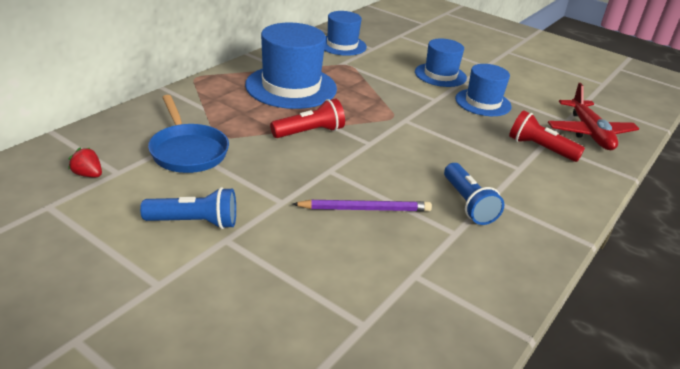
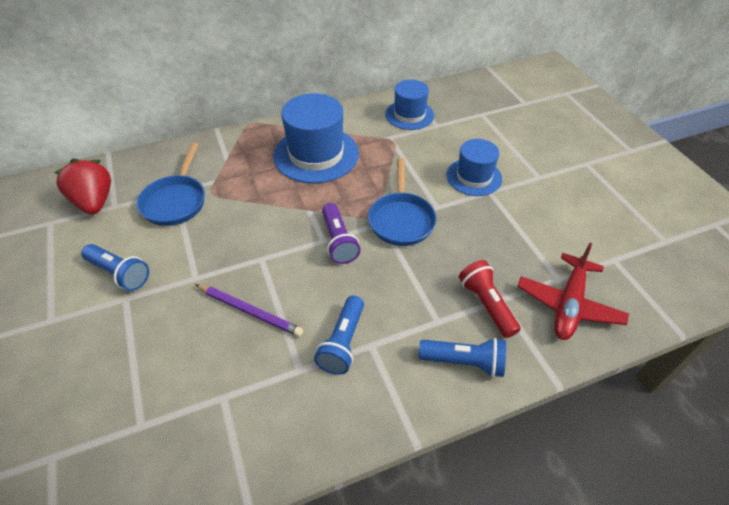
camera: 35 degrees right, 15 degrees up
red strawberry [68,148,102,177] -> red strawberry [54,159,111,215], size x2.11
red flashlight [270,99,345,138] -> none
blue hat [455,64,511,116] -> none
none -> purple flashlight [322,203,361,264]
none -> blue pan [368,158,436,246]
none -> blue flashlight [419,338,506,378]

